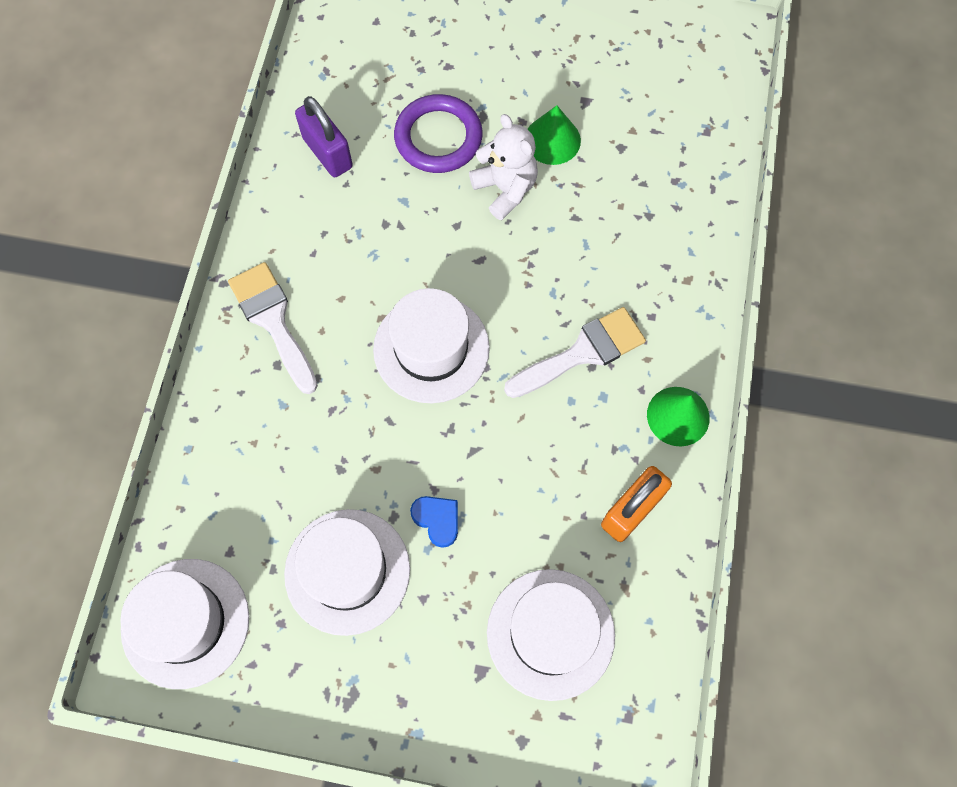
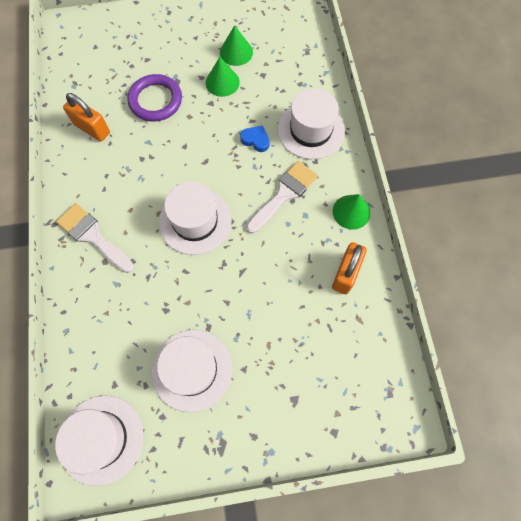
camera: 20 degrees left, 0 degrees up
purple padlock [295,96,353,177] -> orange padlock [63,93,110,142]
blue heart [410,496,458,548] -> blue heart moved to [240,125,270,152]
white teddy bear [469,114,538,220] -> none
white hat [487,569,615,701] -> white hat moved to [277,88,345,159]
none -> green cone [220,25,253,66]

